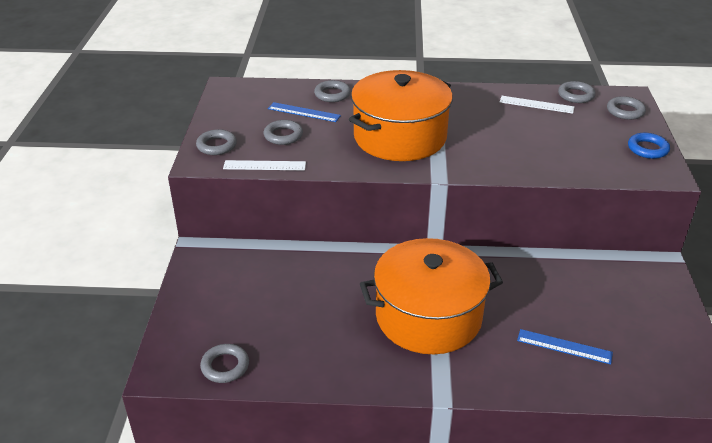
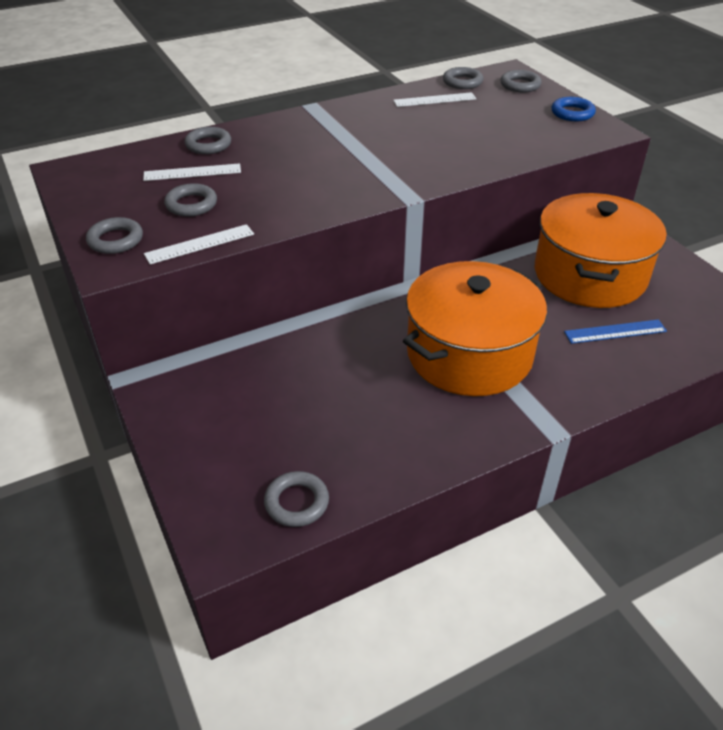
camera: 30 degrees left, 5 degrees up
blue ruler [268,102,341,122] -> white ruler [143,163,241,181]
orange pot [349,70,453,161] -> orange pot moved to [535,193,667,308]

